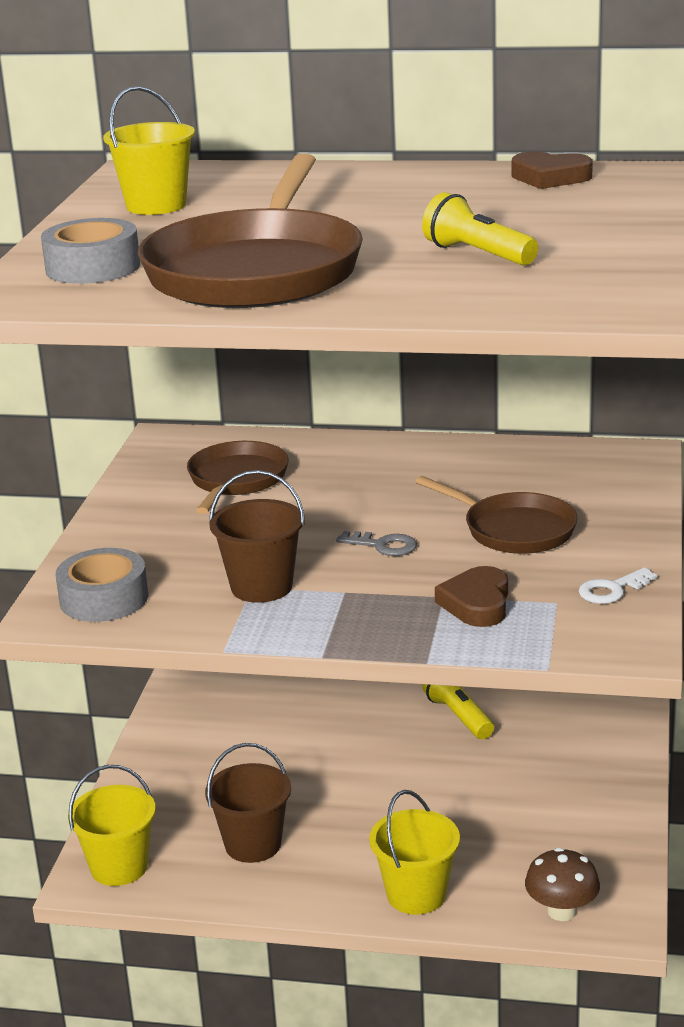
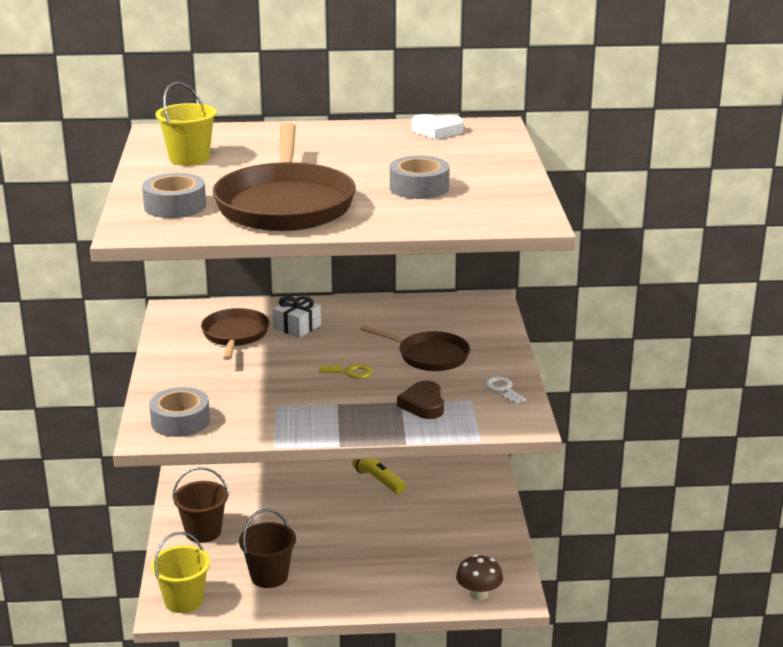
camera: 15 degrees left, 0 degrees up
brown bucket [209,470,305,603] -> brown bucket moved to [172,467,229,543]
grey key [336,531,417,556] -> yellow key [319,364,373,379]
yellow bucket [369,790,460,915] -> none
yellow flashlight [422,192,538,265] -> grey tape [390,156,450,199]
brown heart [512,152,593,189] -> white heart [412,114,464,139]
white key [579,567,657,604] -> white key turned 105 degrees clockwise [485,377,526,404]
none -> white gift [272,296,321,338]

